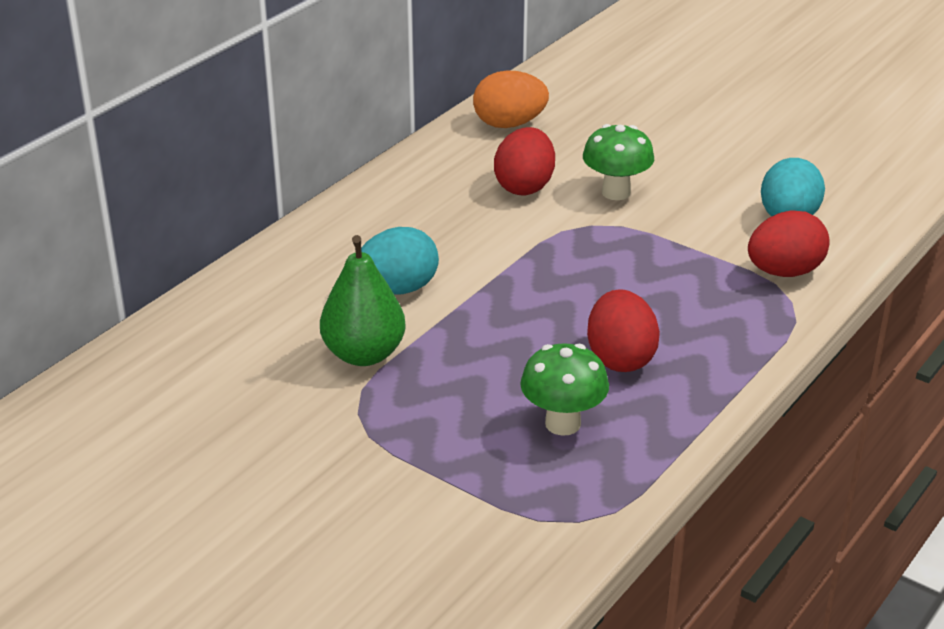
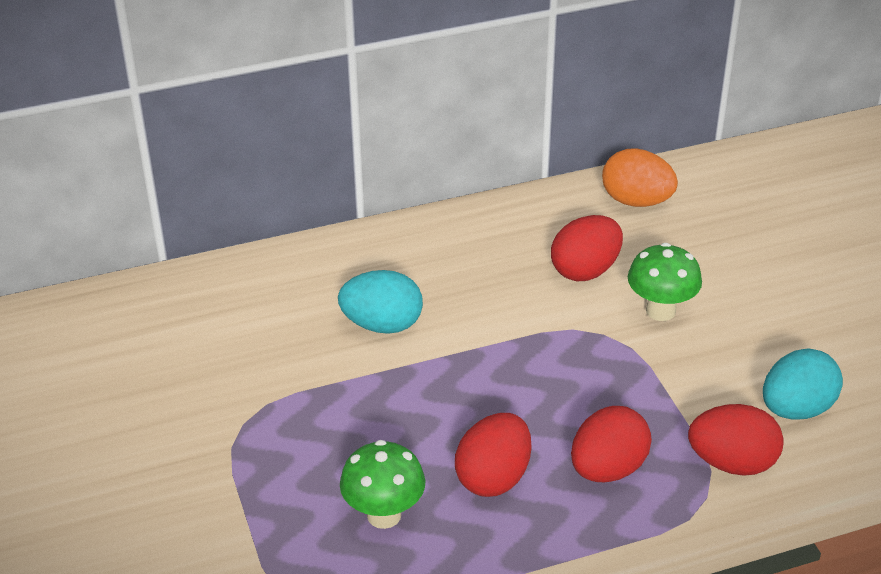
camera: 35 degrees right, 5 degrees up
green pear [320,235,406,366] -> none
none -> red egg [571,406,652,482]

